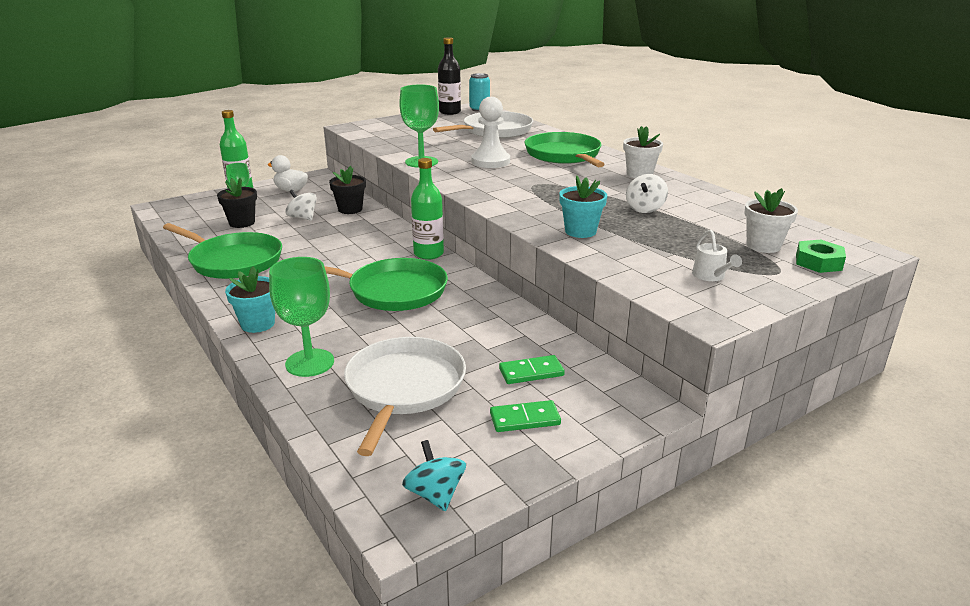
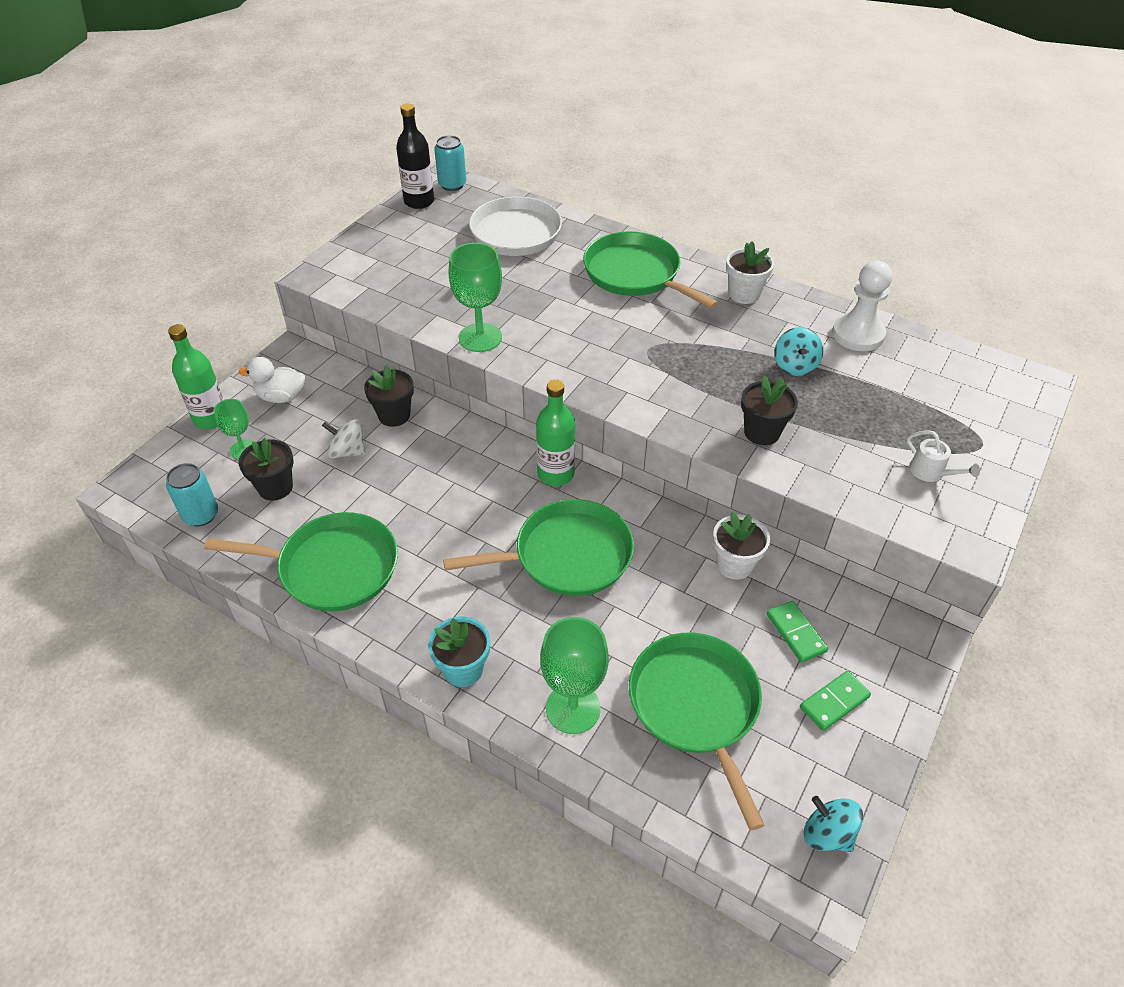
camera: 25 degrees left, 20 degrees up
white pan [344,337,466,456] -> green pan [629,633,764,831]
white pawn [471,97,510,168] -> white pawn moved to [832,261,892,351]
green domino [499,355,565,384] -> green domino turned 75 degrees counterclockwise [767,601,828,663]
turquoise flower pot [559,175,607,238] -> black flower pot [741,375,798,445]
white spinning top [626,174,668,213] -> turquoise spinning top [775,327,823,376]
white flower pot [744,188,798,253] -> white flower pot moved to [713,512,770,580]
green nut [796,240,846,273] -> none
none -> turquoise can [166,463,218,526]

